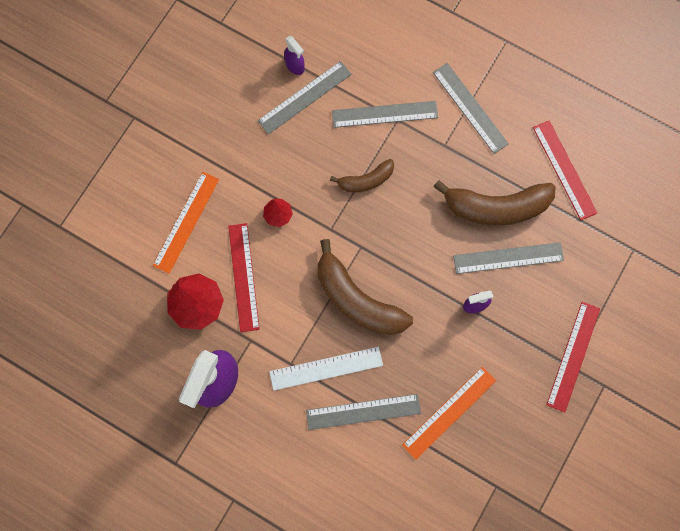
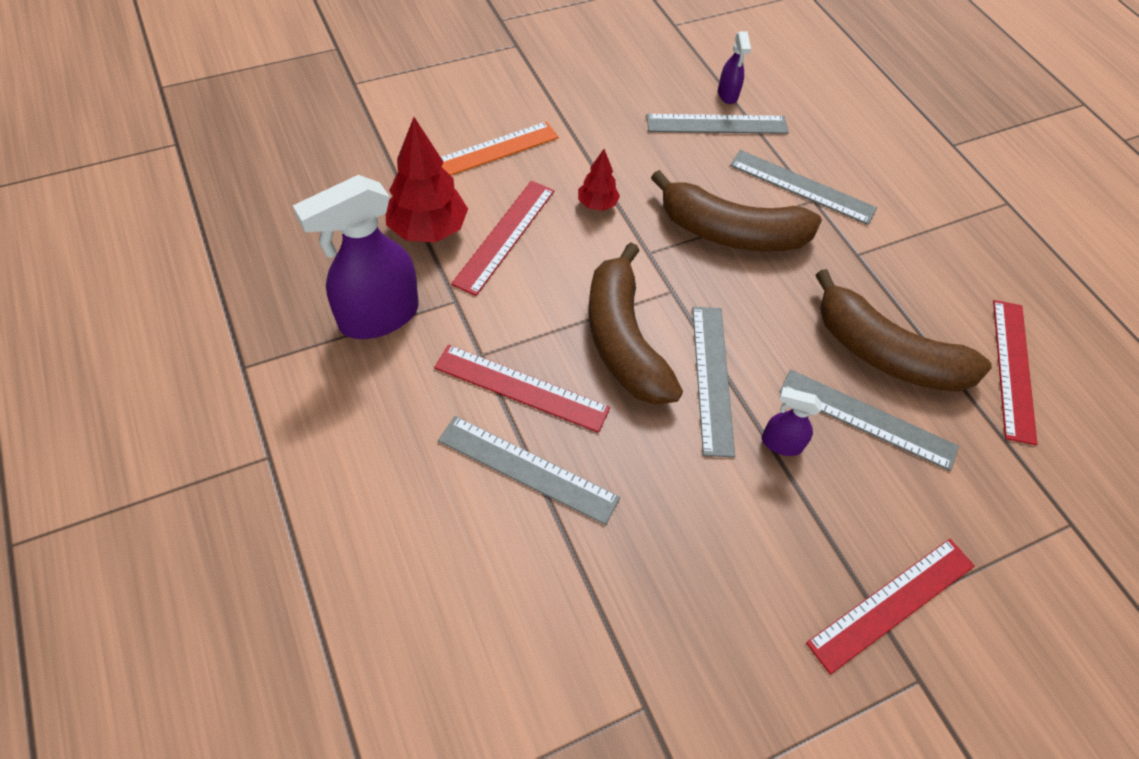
camera: 30 degrees right, 20 degrees down
white ruler [269,347,383,391] -> red ruler [434,345,610,433]
brown banana [330,159,394,192] -> brown banana [651,170,822,252], size x1.81
orange ruler [402,367,496,460] -> none
grey ruler [433,63,509,154] -> grey ruler moved to [692,307,735,457]

